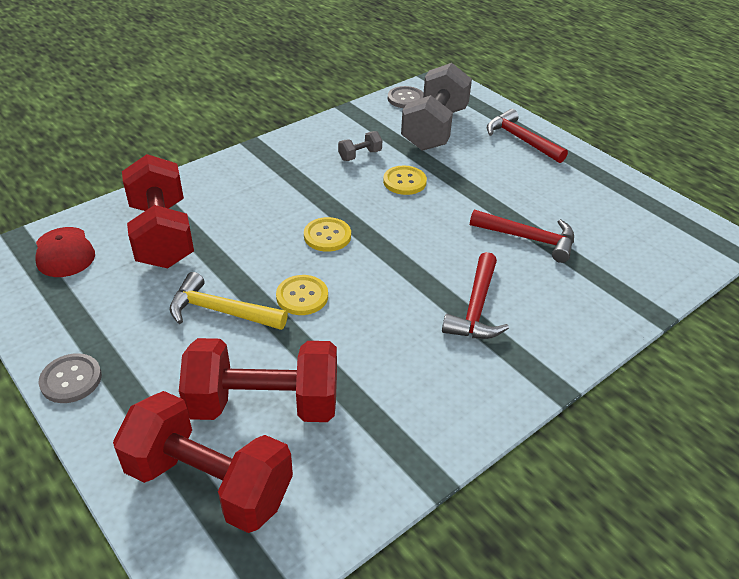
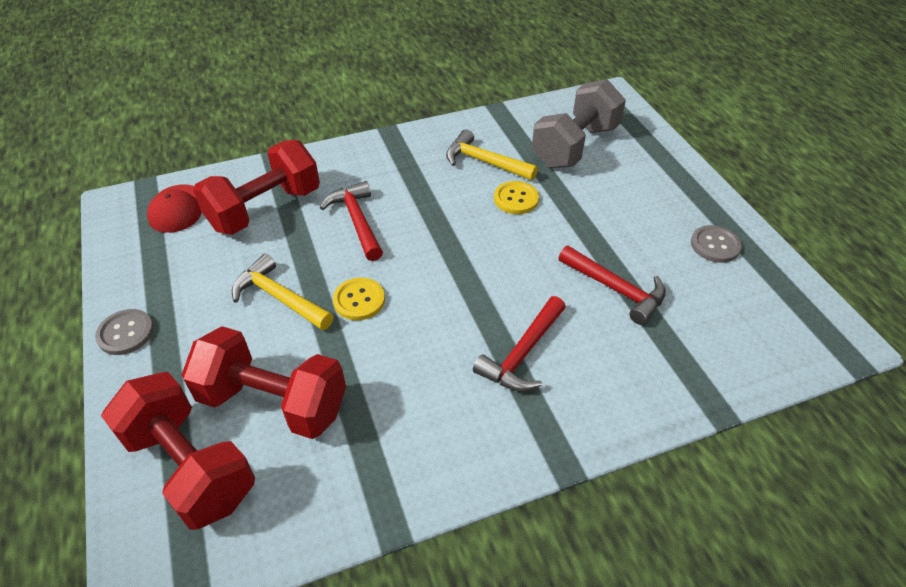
camera: 20 degrees right, 5 degrees up
red dumbbell [122,154,194,269] -> red dumbbell turned 45 degrees clockwise [193,140,320,235]
yellow button [304,217,351,252] -> none
grey dumbbell [338,131,382,161] -> yellow hammer [446,129,538,181]
grey button [388,86,424,108] -> grey button moved to [691,225,742,263]
red hammer [487,109,568,163] -> red hammer moved to [320,181,383,261]

